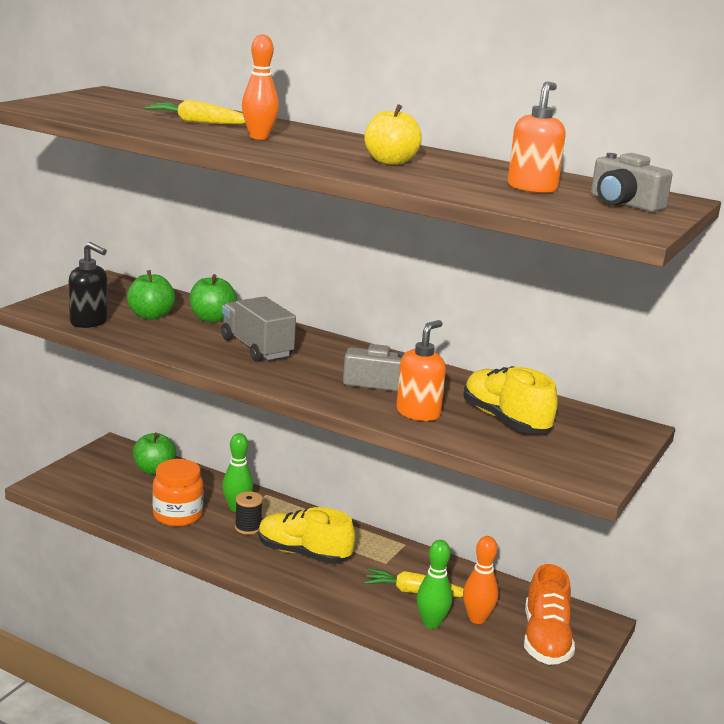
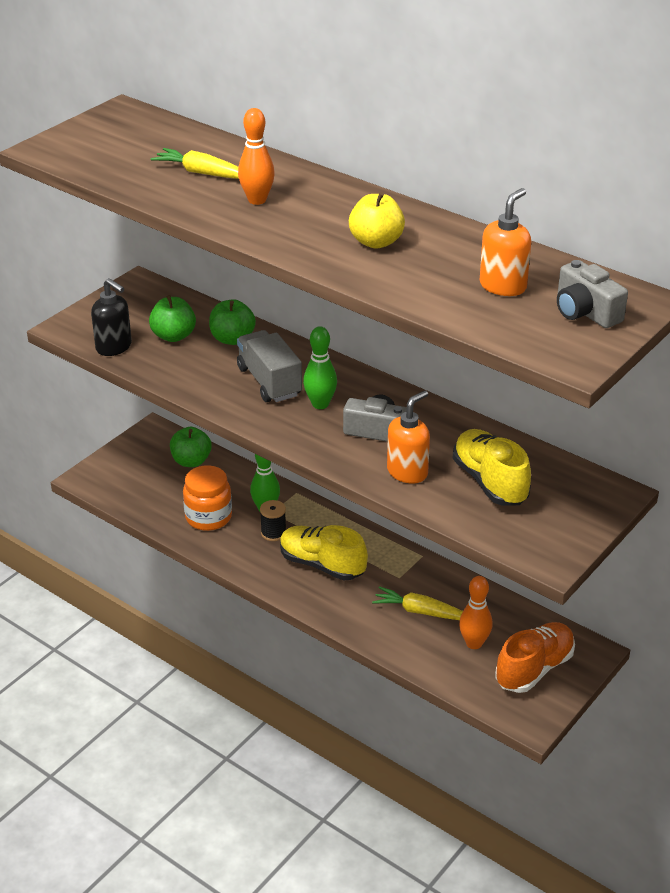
camera: 10 degrees right, 15 degrees up
green bowling pin [417,540,452,629] -> green bowling pin moved to [303,326,337,409]
orange shoe [524,564,575,665] -> orange shoe turned 150 degrees counterclockwise [495,622,575,693]

